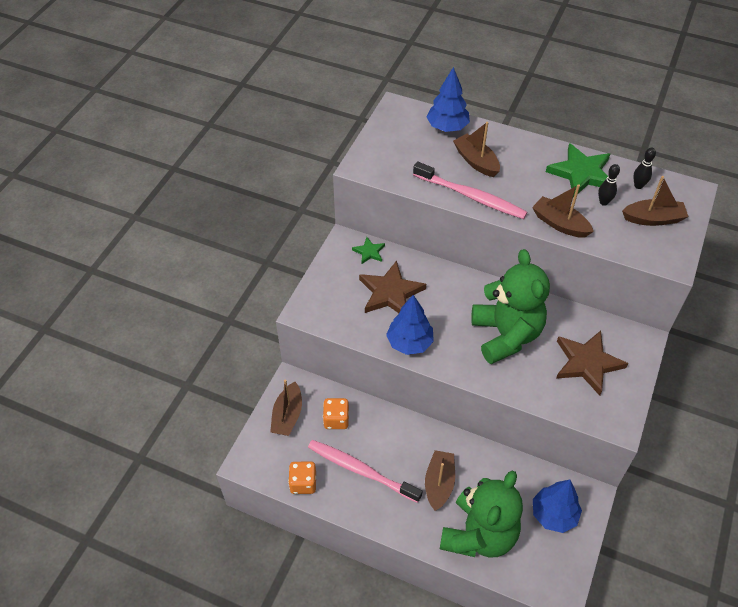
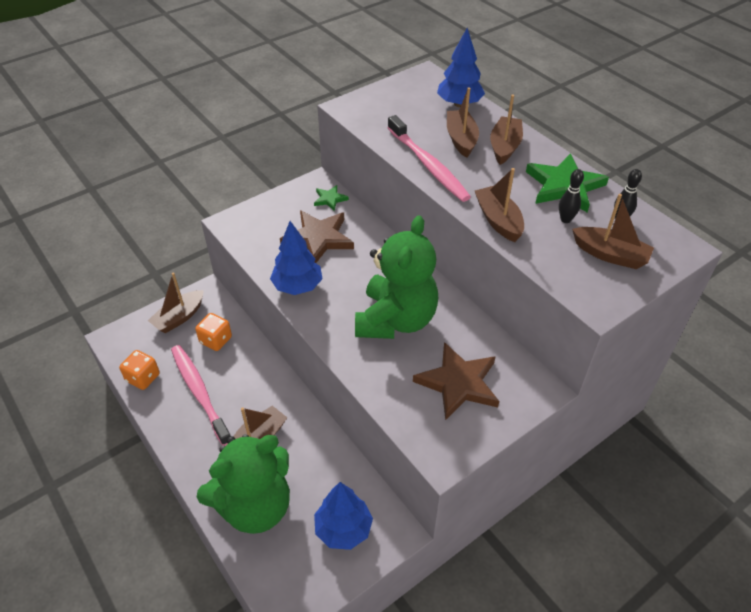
camera: 30 degrees right, 5 degrees down
none -> brown boat [490,95,523,165]

